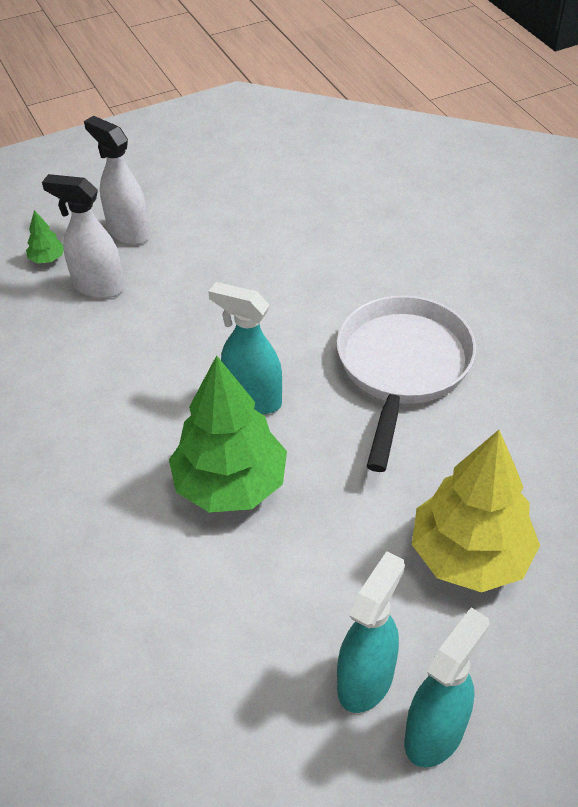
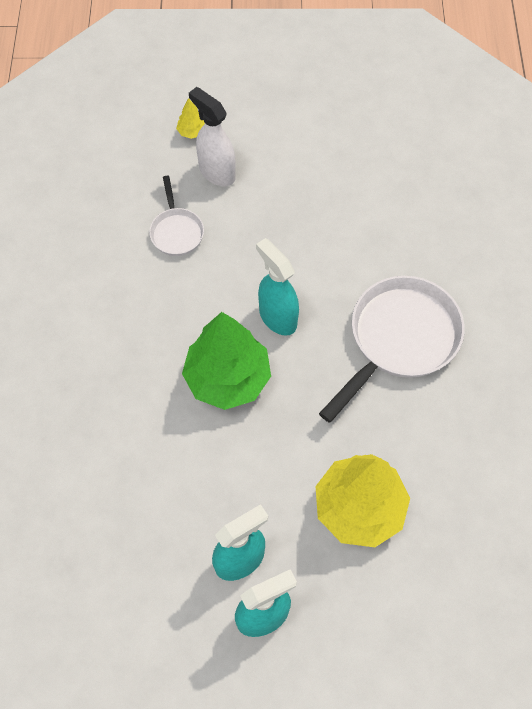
camera: 25 degrees right, 15 degrees up
green tree [26,210,64,263] -> yellow tree [176,98,205,139]
white spray bottle [84,116,150,245] -> none
none -> white pan [149,176,204,256]

